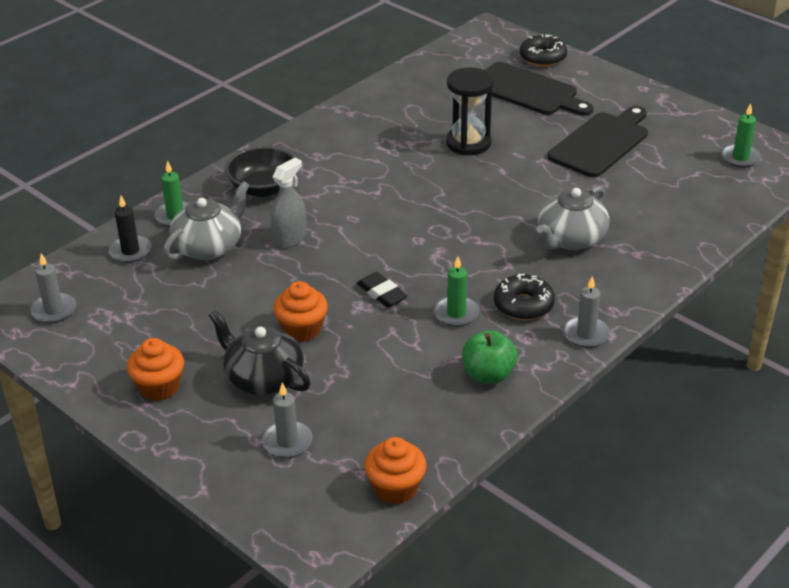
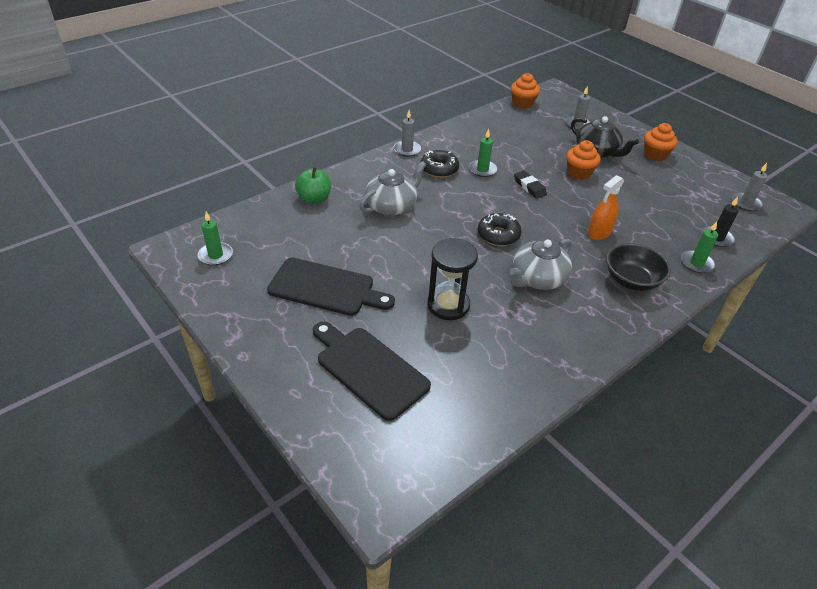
camera: 175 degrees left, 5 degrees up
grey teapot [163,181,250,260] -> grey teapot moved to [510,239,572,290]
grey spray bottle [270,158,307,249] -> orange spray bottle [588,175,624,240]
green apple [462,330,518,384] -> green apple moved to [295,167,331,204]
black donut [520,34,567,67] -> black donut moved to [478,213,522,246]
black cutting board [548,106,648,177] -> black cutting board turned 120 degrees counterclockwise [267,258,395,316]

